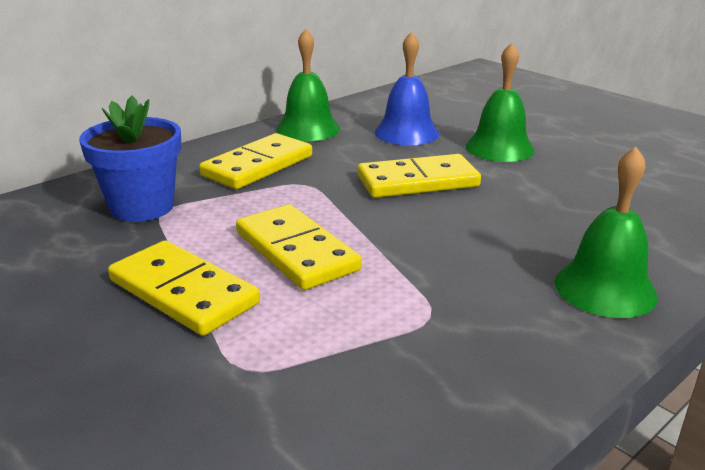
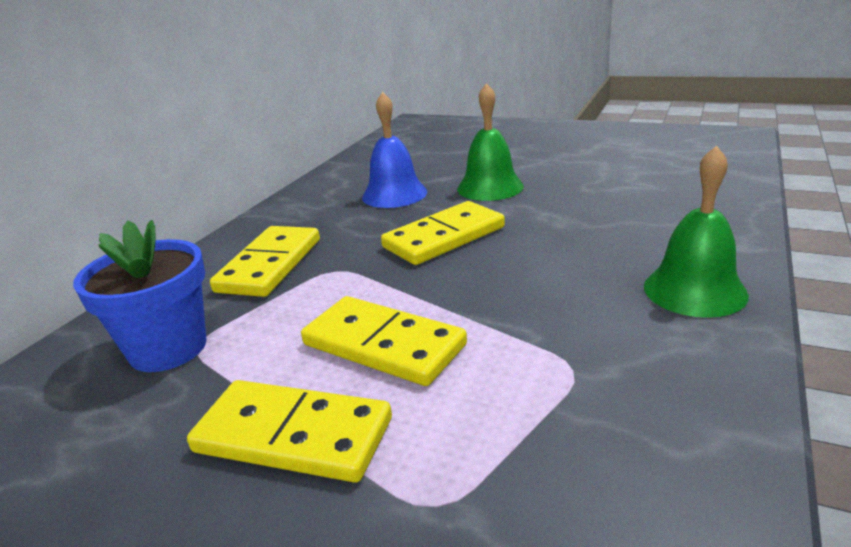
camera: 20 degrees left, 0 degrees up
green bell [276,29,340,141] -> none

